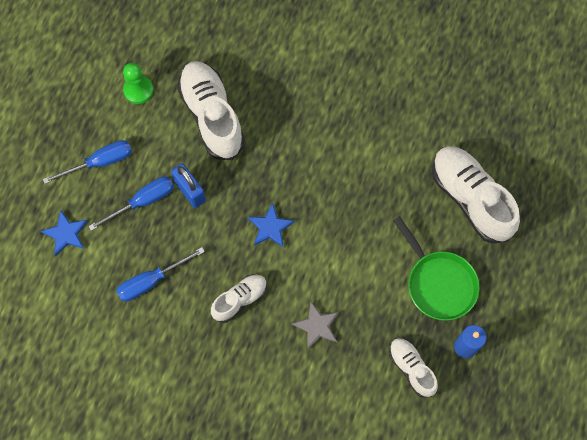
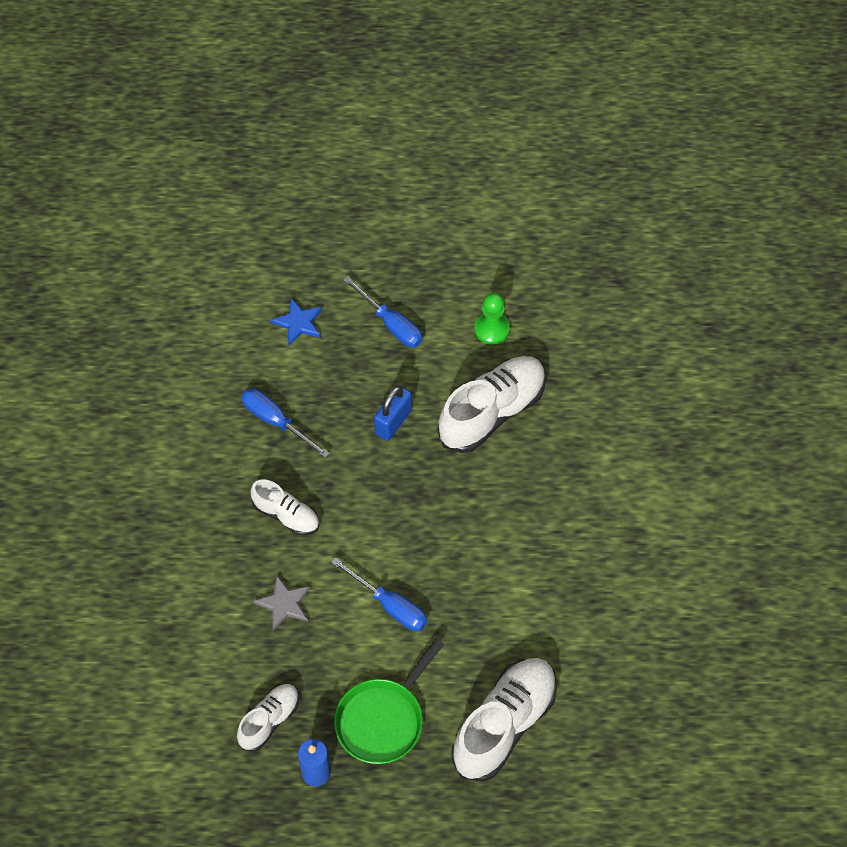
camera: 70 degrees right, 10 degrees down
blue screwdriver [88,176,174,231] -> blue screwdriver moved to [331,557,427,631]
blue star [248,203,295,247] -> none

